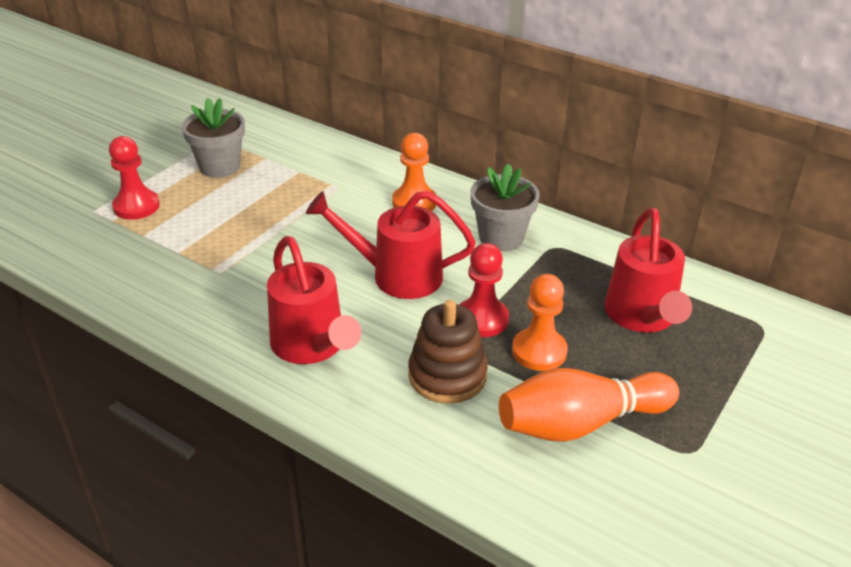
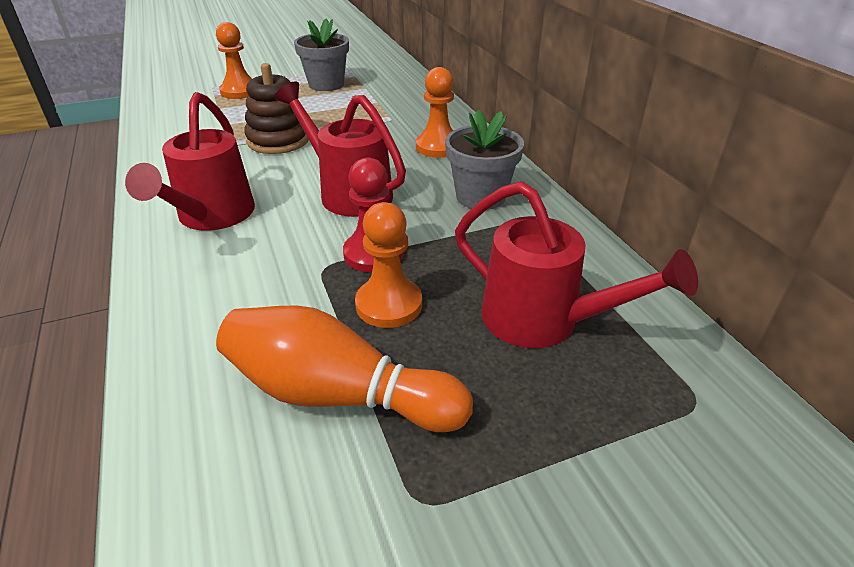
camera: 35 degrees right, 0 degrees up
red pawn [109,136,160,220] -> orange pawn [216,22,252,99]
brown stacking toy [408,300,488,404] -> brown stacking toy moved to [244,63,309,154]
red watering can [604,208,692,333] -> red watering can turned 90 degrees counterclockwise [455,181,698,348]

